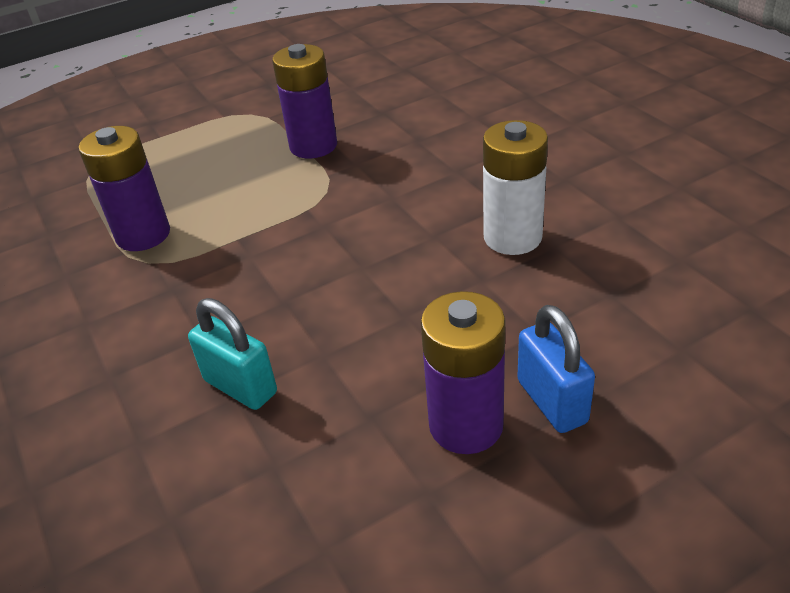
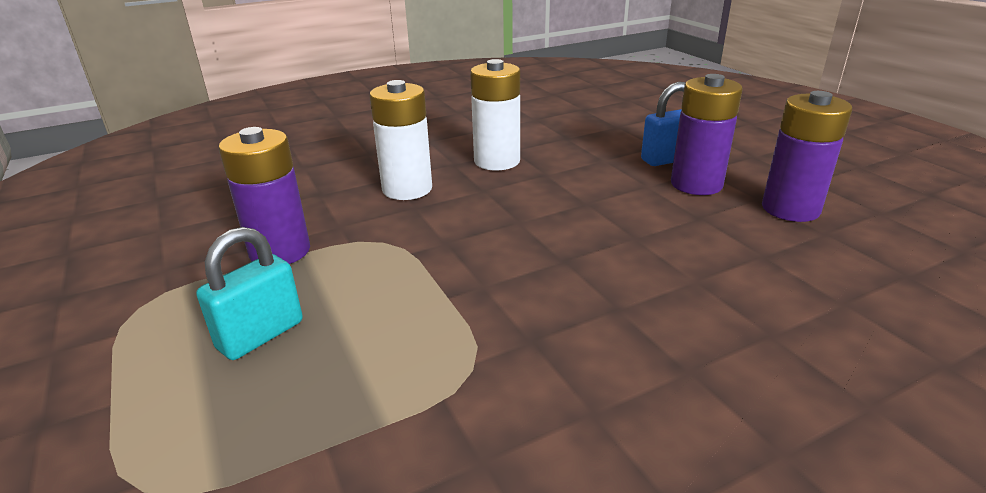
camera: 90 degrees left, 10 degrees down
purple battery [78,126,170,251] -> purple battery moved to [762,91,852,222]
turquoise padlock [188,298,277,410] -> turquoise padlock moved to [196,227,303,360]
none -> white battery [369,80,432,200]

